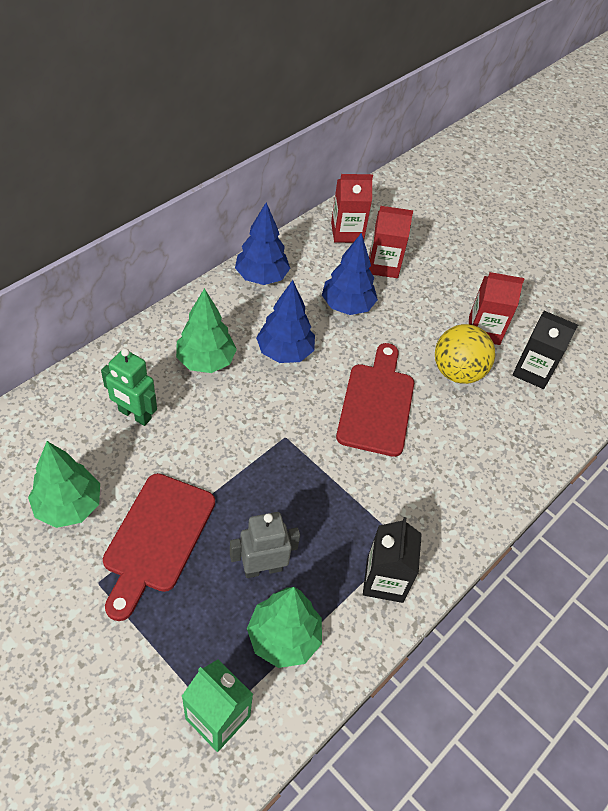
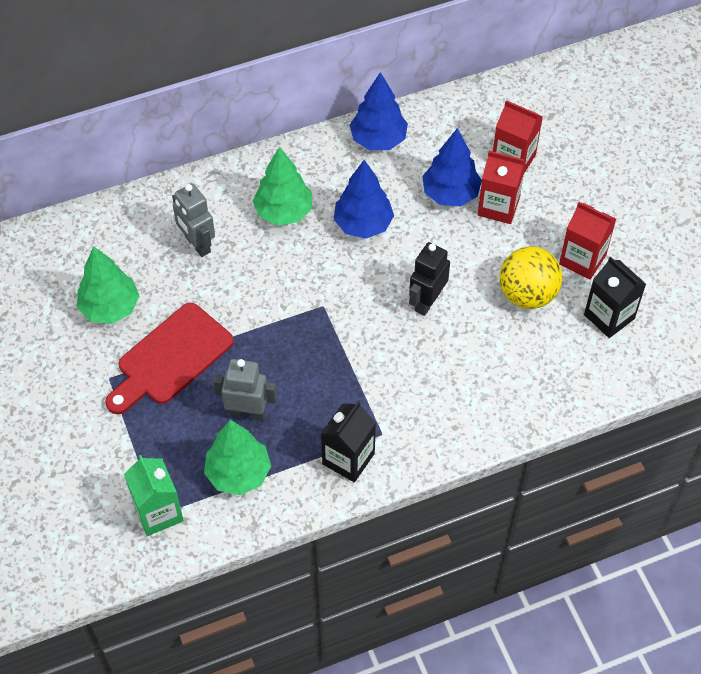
camera: 30 degrees right, 5 degrees up
green robot [101,348,157,426] -> grey robot [172,183,215,257]
red carton [331,174,373,243] -> red carton moved to [478,151,526,224]
red cutting board [336,343,414,457] -> black robot [409,242,450,316]

